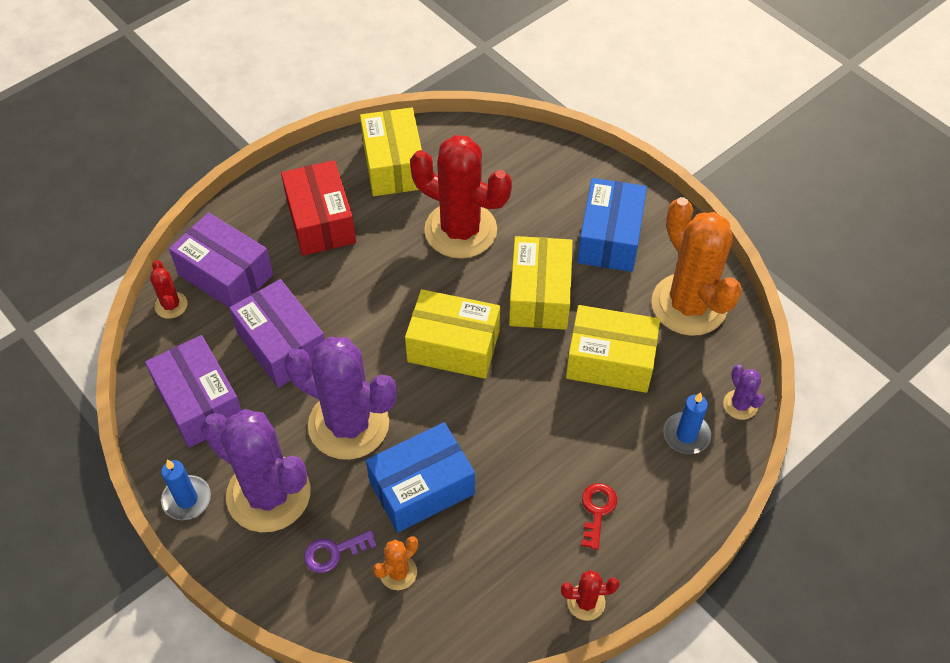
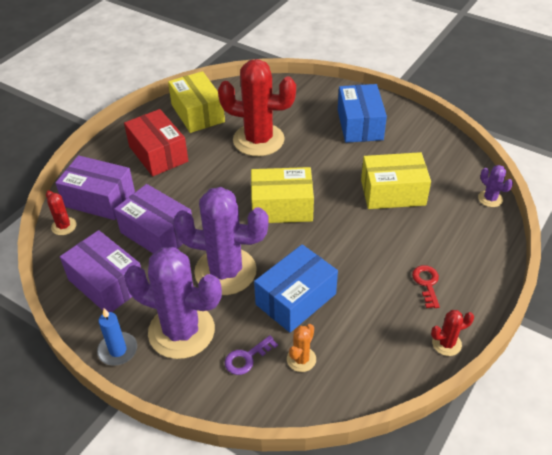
camera: 15 degrees left, 10 degrees down
yellow box [509,236,573,330] -> none
orange cactus [651,197,742,336] -> none
blue candle [663,392,711,454] -> none

